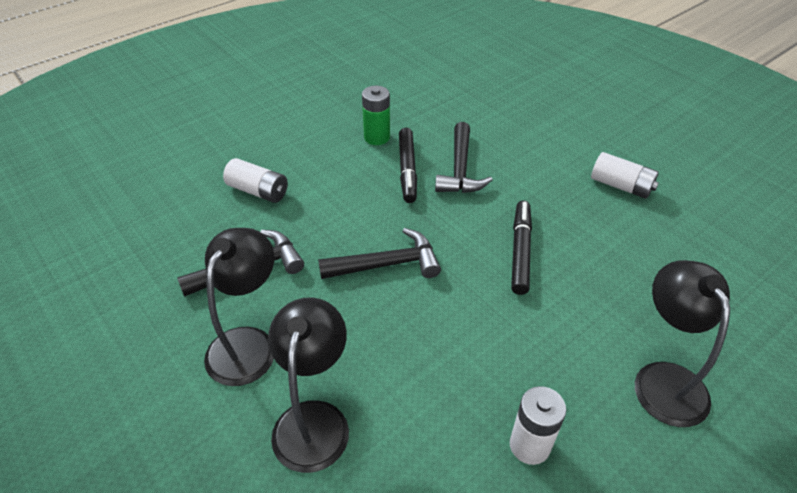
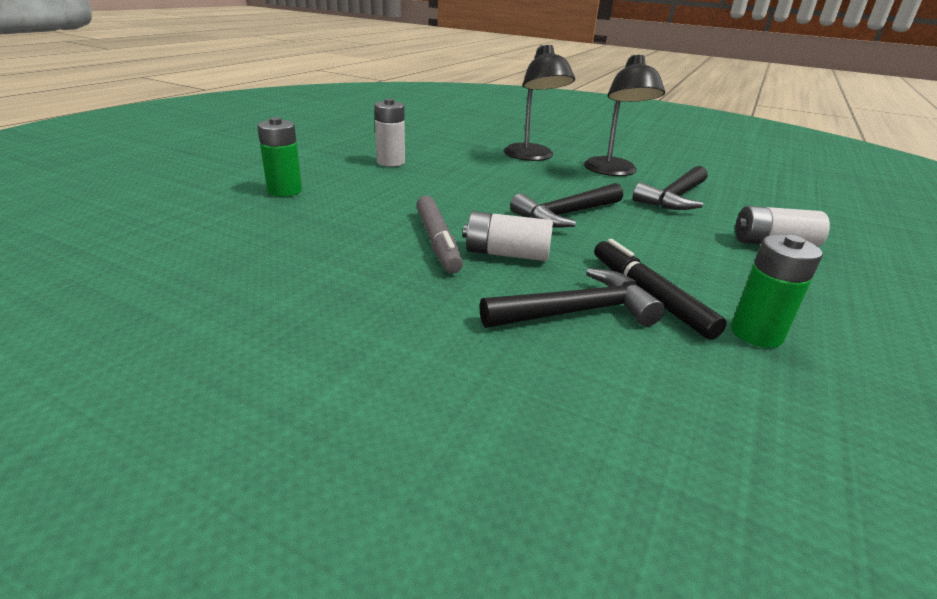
camera: 155 degrees right, 15 degrees down
black hammer [435,122,493,193] -> black hammer turned 90 degrees clockwise [479,268,665,328]
black marker [511,200,532,295] -> grey marker [416,196,463,273]
white battery [591,152,659,199] -> white battery moved to [463,211,553,261]
black lamp [635,260,730,427] -> green battery [257,117,302,197]

